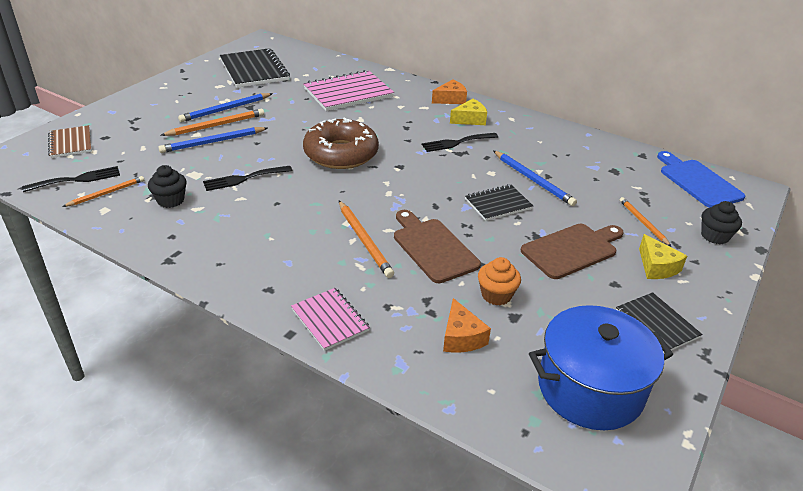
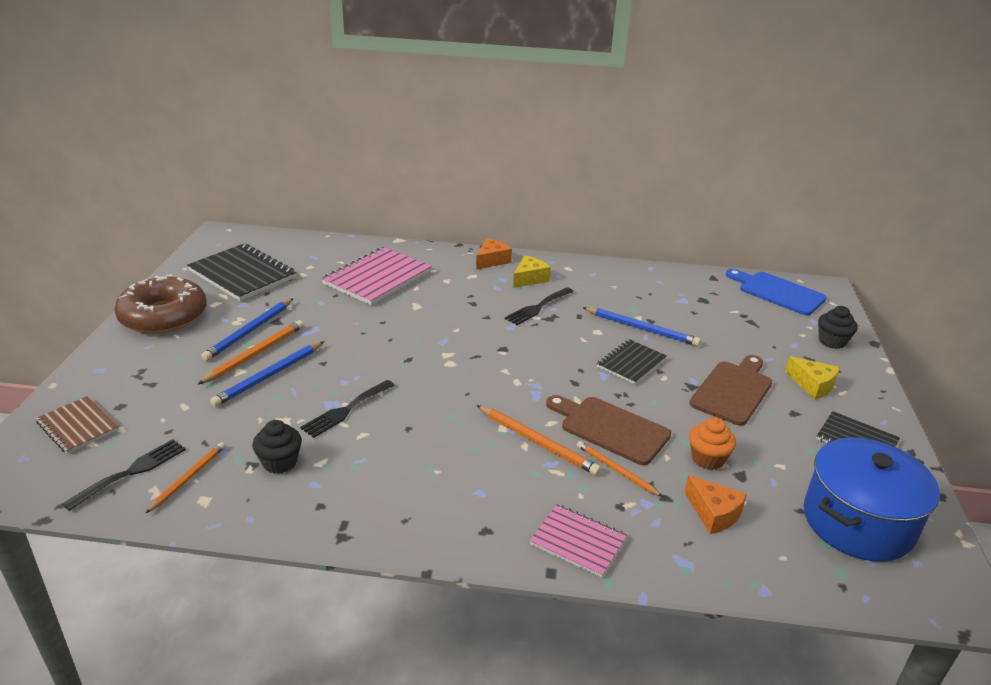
camera: 25 degrees left, 5 degrees down
brown donut [303,117,379,169] -> brown donut moved to [115,276,207,334]
orange pencil [619,197,671,246] -> orange pencil moved to [577,441,663,497]

